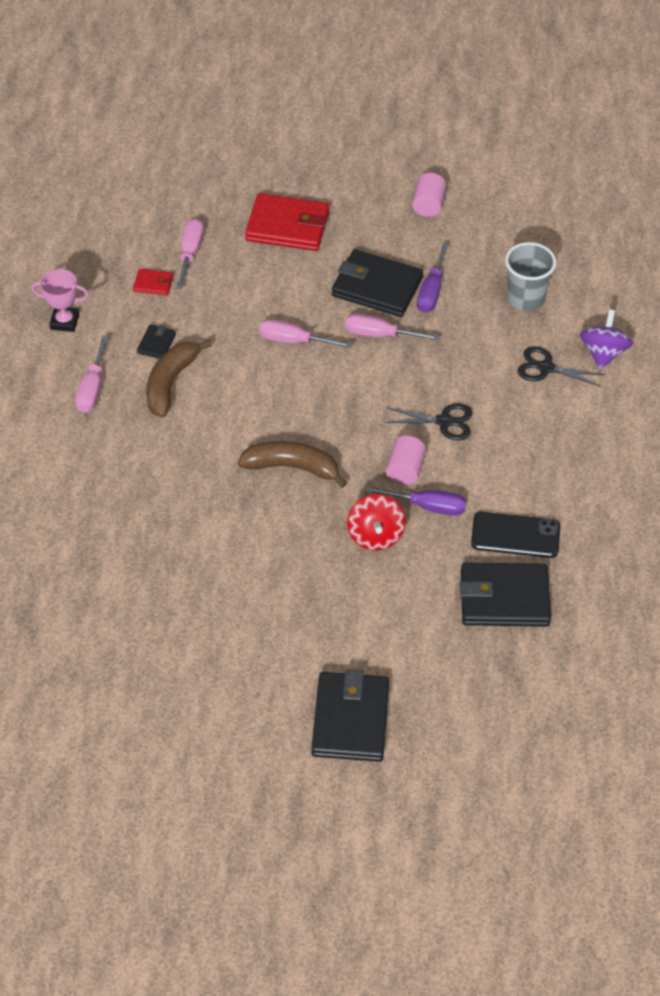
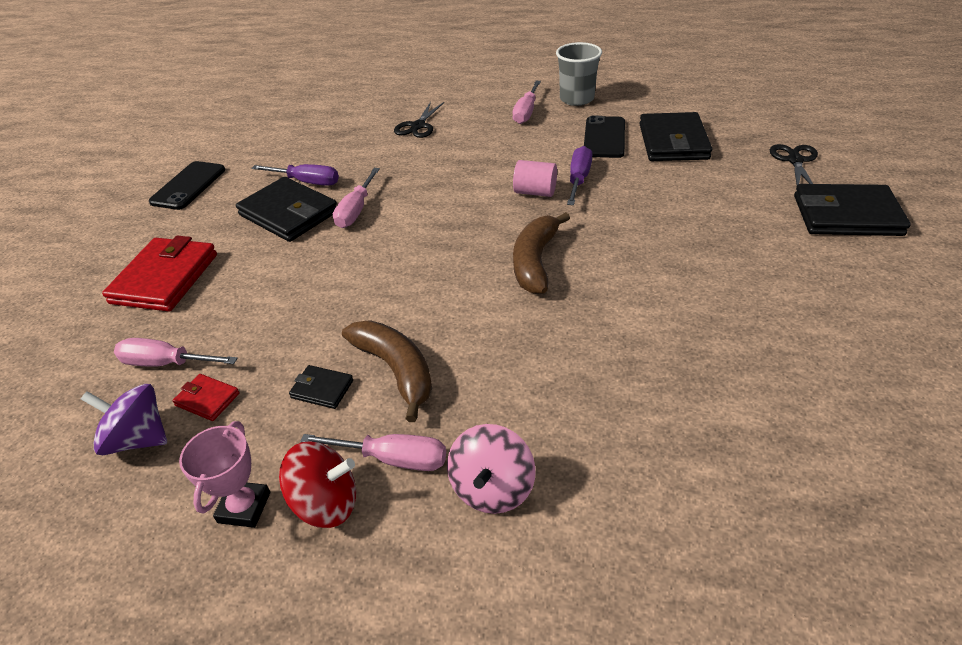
camera: 85 degrees left, 10 degrees down
red wallet [133,269,173,296] -> red wallet turned 75 degrees counterclockwise [172,374,239,421]
brown banana [146,339,212,417] -> brown banana turned 150 degrees counterclockwise [342,320,432,422]
pink screwdriver [259,319,353,348] -> pink screwdriver moved to [512,81,541,124]
black wallet [332,249,423,317] -> black wallet turned 75 degrees counterclockwise [236,177,337,242]
red spinning top [347,494,406,551] -> red spinning top moved to [279,441,356,528]
black scissors [384,404,472,440] -> black scissors moved to [770,144,818,185]
pink cylinder [412,173,446,217] -> black phone [149,161,225,210]
grey cup [505,242,556,311] -> grey cup moved to [556,42,602,106]
purple spinning top [580,309,633,369] -> purple spinning top moved to [81,384,167,455]
none -> pink spinning top [447,424,535,514]

